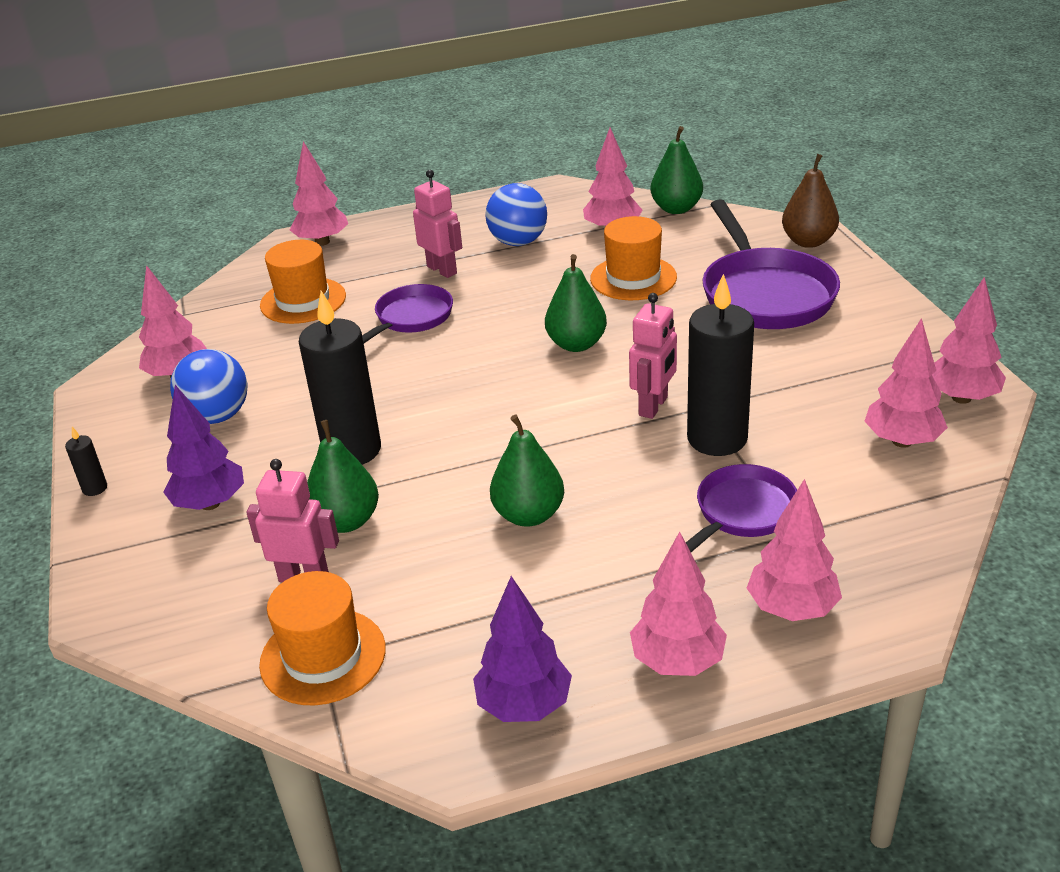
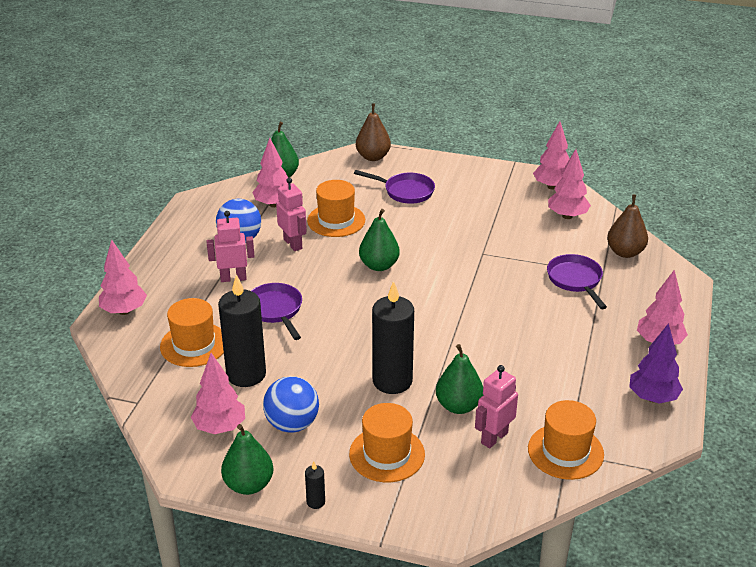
camera: 60 degrees left, 0 degrees up
purple tree [163,385,244,510] -> orange hat [349,403,425,482]
green pear [490,415,564,527] -> green pear moved to [221,424,273,495]
pink robot [629,293,677,419] -> pink robot moved to [276,178,307,251]
black candle [687,274,754,456] -> black candle moved to [218,274,266,387]
purple pan [702,199,840,329] -> purple pan [354,170,435,204], size x0.59
pink tree [747,479,842,621] -> none
none -> brown pear [607,195,648,258]

